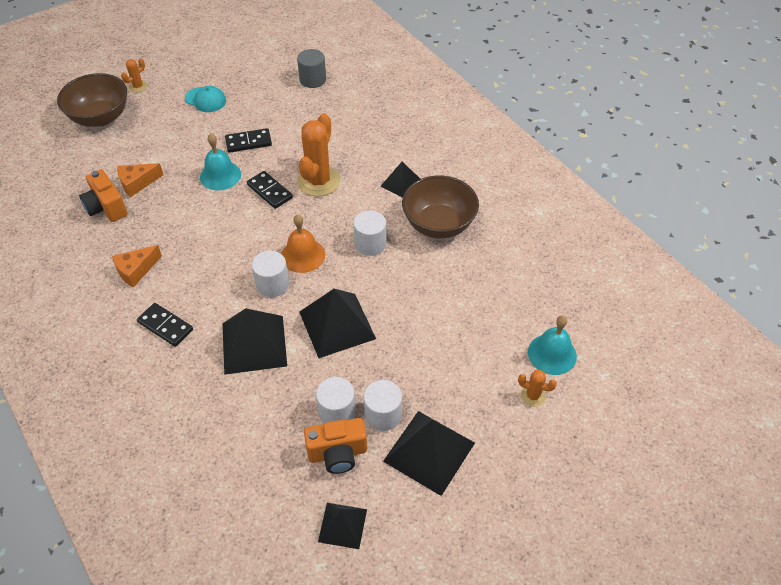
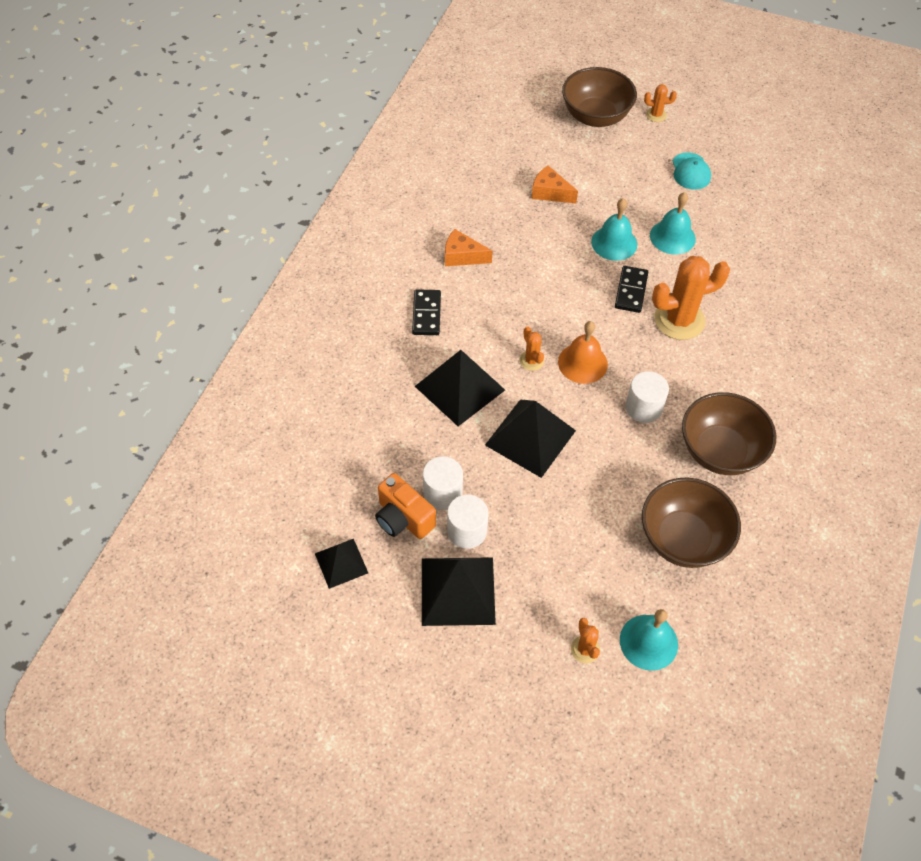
camera: 55 degrees right, 5 degrees up
orange camera [80,170,128,222] -> none
black domino [225,128,272,153] -> turquoise bell [650,192,696,255]
white cylinder [252,251,289,297] -> orange cactus [519,326,544,371]
grey cylinder [297,49,326,88] -> none
black pyramid [381,162,420,198] -> none
none -> brown bowl [642,478,741,568]

